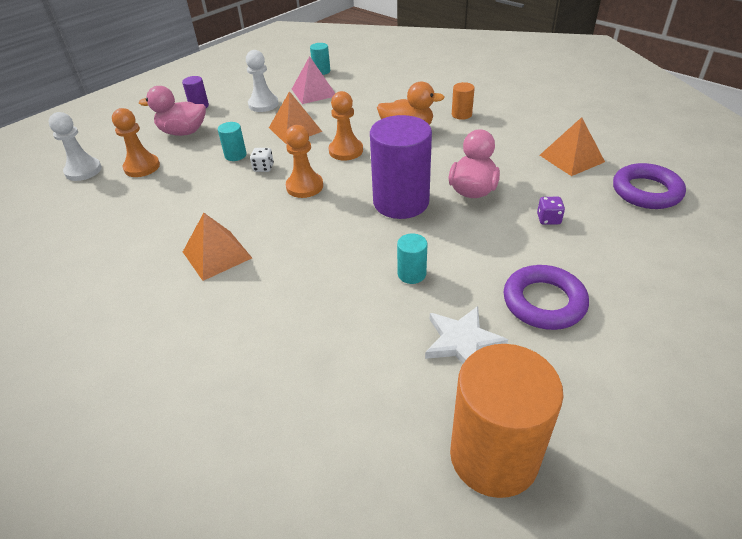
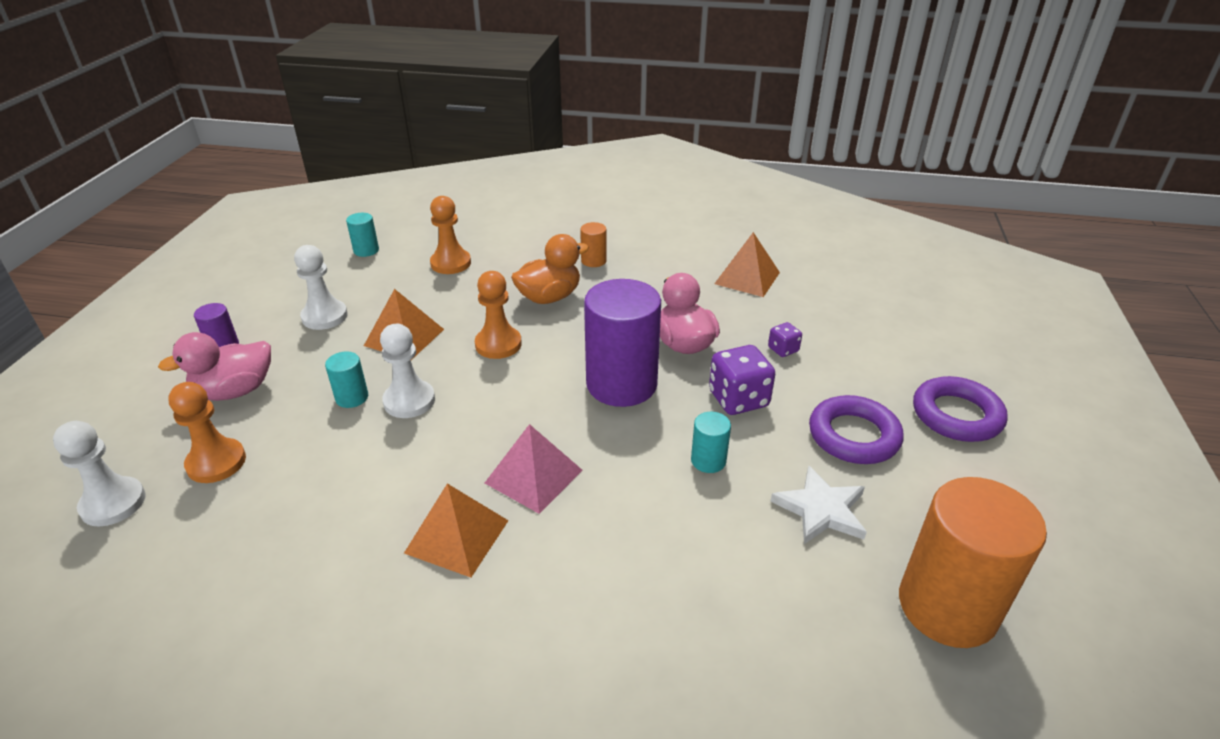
camera: 35 degrees left, 5 degrees down
white dice [250,148,274,172] -> white pawn [380,324,435,418]
orange pawn [285,125,323,198] -> orange pawn moved to [430,196,471,274]
pink pyramid [292,56,335,104] -> pink pyramid moved to [485,424,583,514]
purple ring [613,163,686,209] -> purple ring moved to [913,376,1008,442]
none -> purple dice [709,345,775,415]

